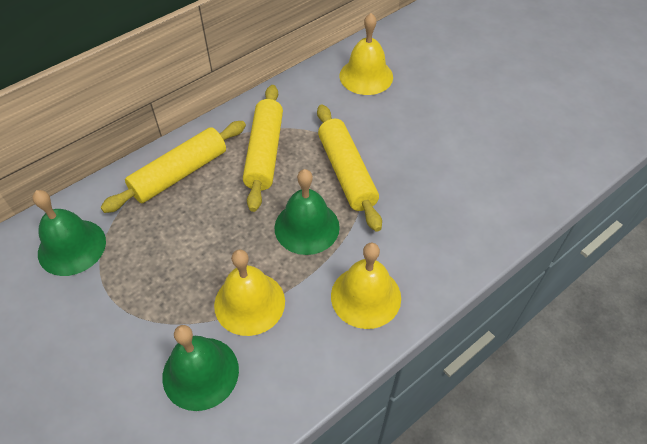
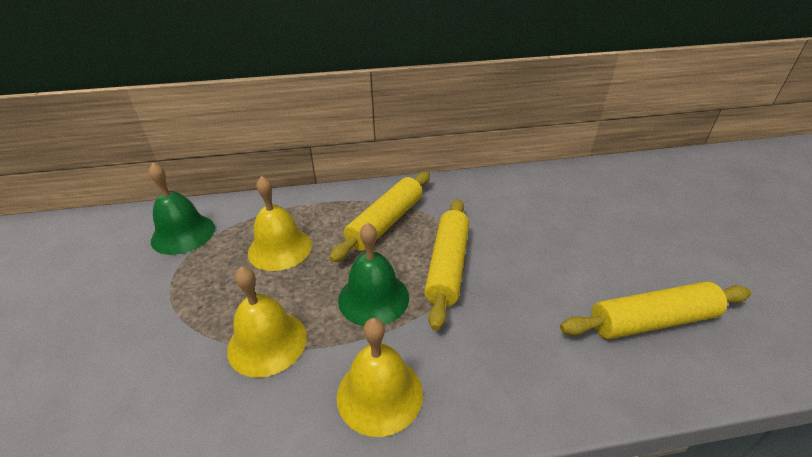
camera: 30 degrees right, 15 degrees down
yellow rolling pin [100,121,246,213] -> yellow rolling pin moved to [560,281,751,339]
green bell [162,325,239,411] -> none
yellow bell [340,13,393,95] -> yellow bell moved to [248,176,312,271]

